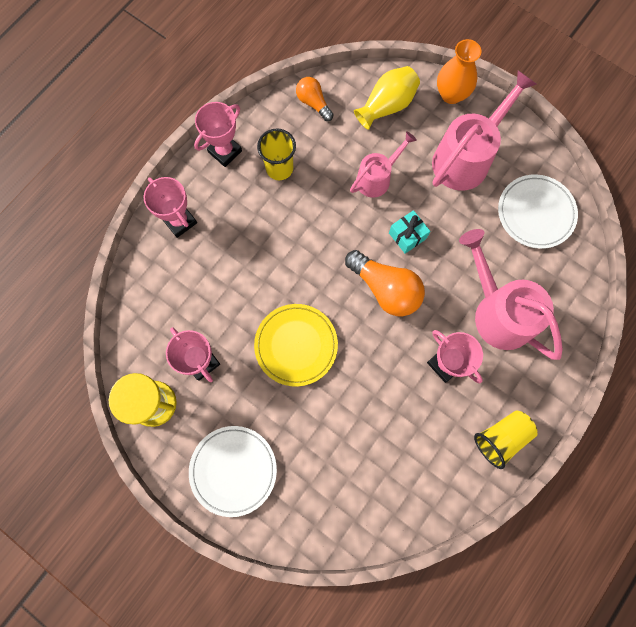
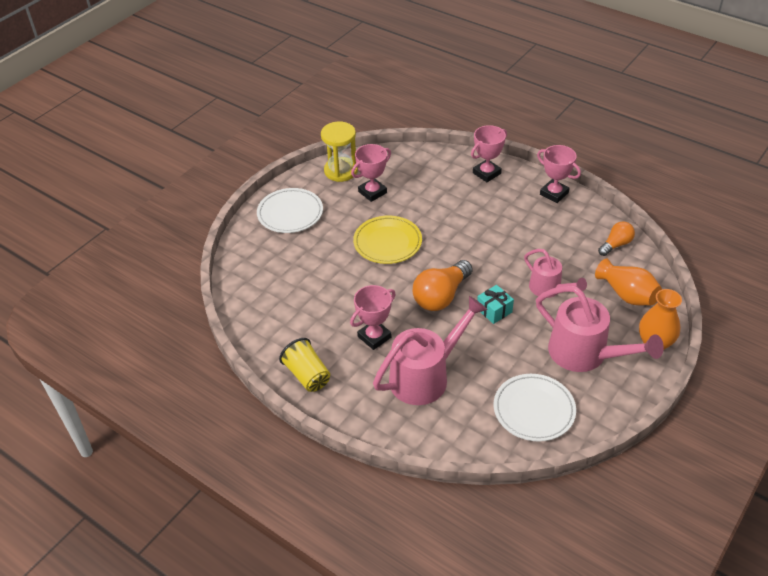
camera: 90 degrees right, 30 degrees down
yellow cup [257,128,296,180] -> none
yellow vase [354,66,420,130] -> orange vase [595,258,662,305]

